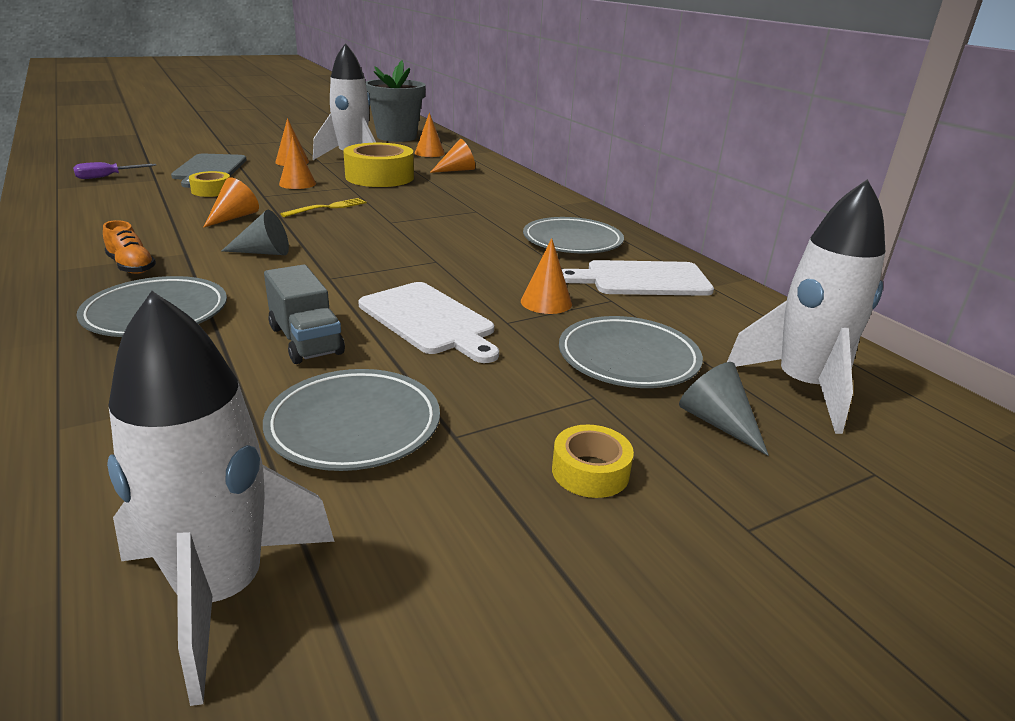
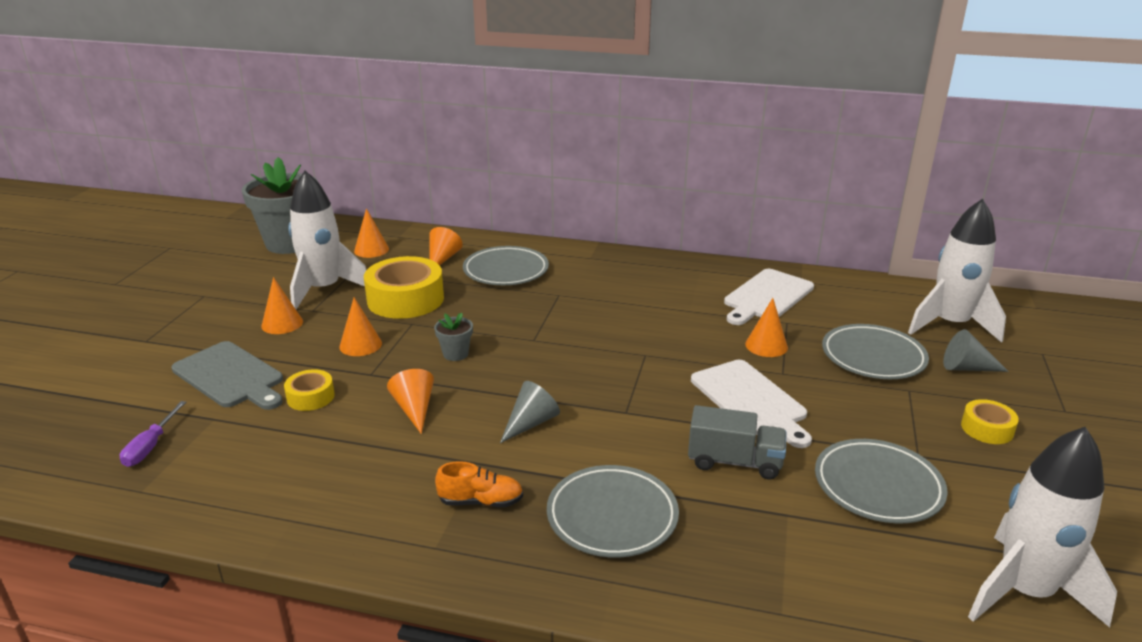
camera: 45 degrees left, 0 degrees up
yellow fork [281,198,366,217] -> grey flower pot [434,313,473,361]
white cutting board [358,282,499,363] -> white cutting board turned 60 degrees clockwise [691,360,812,448]
grey plate [523,217,624,254] -> grey plate moved to [463,246,549,285]

